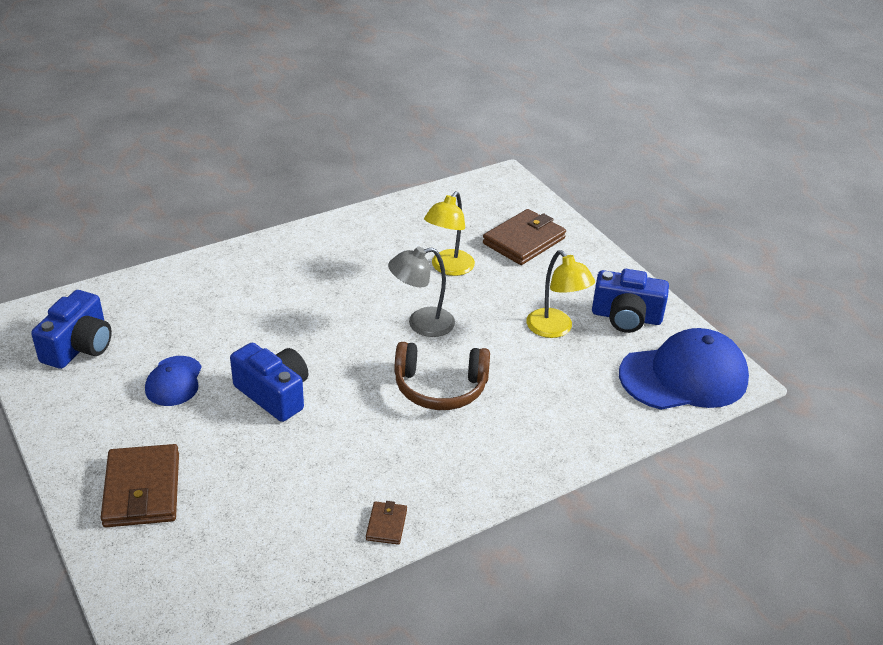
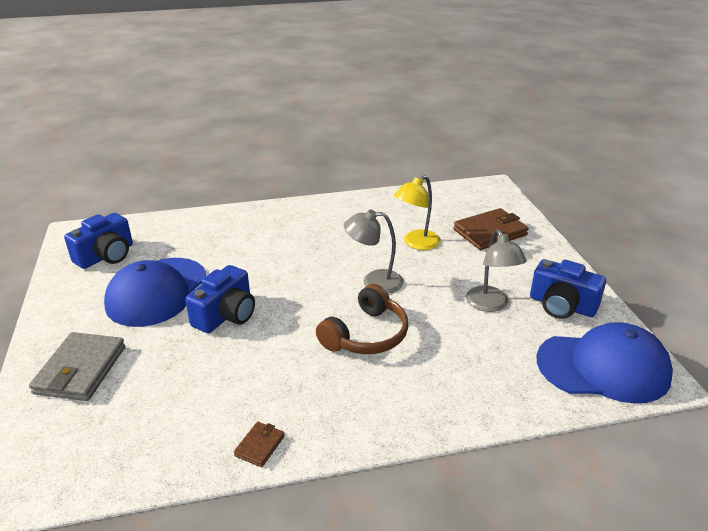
camera: 20 degrees right, 5 degrees down
brown wallet [101,444,179,527] -> grey wallet [29,332,125,401]
blue cap [145,356,202,406] -> blue cap [104,258,206,327], size x1.91
blue camera [230,343,308,422] -> blue camera turned 60 degrees clockwise [185,265,255,333]
brown headphones [395,342,490,410] -> brown headphones turned 75 degrees counterclockwise [316,284,409,354]
yellow lamp [526,250,595,338] -> grey lamp [466,229,527,312]

